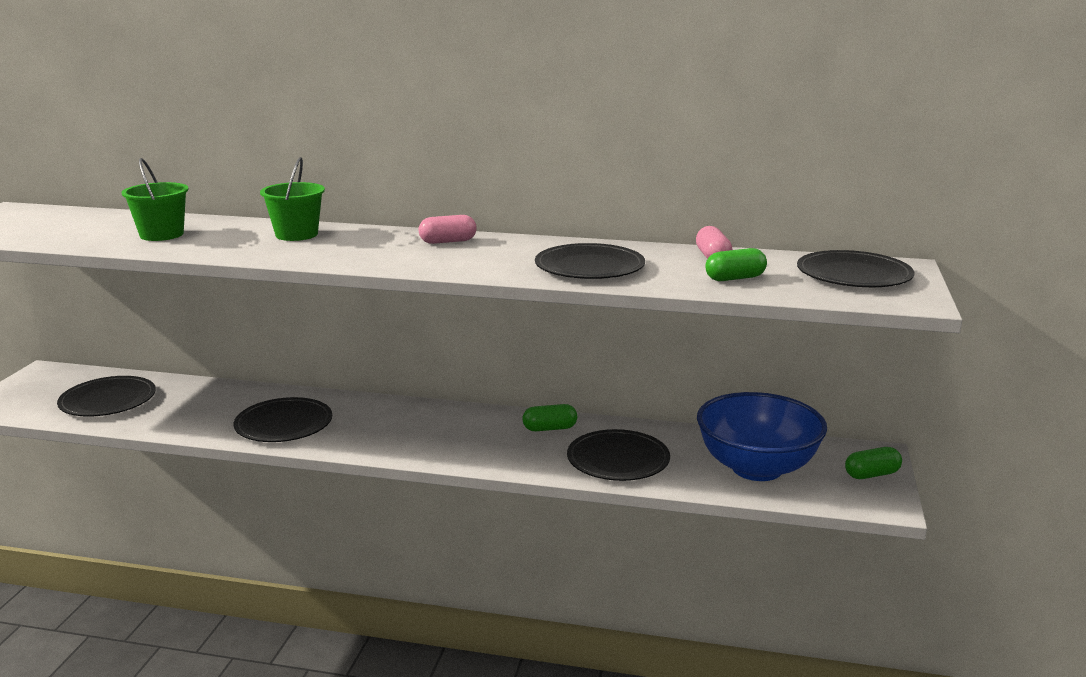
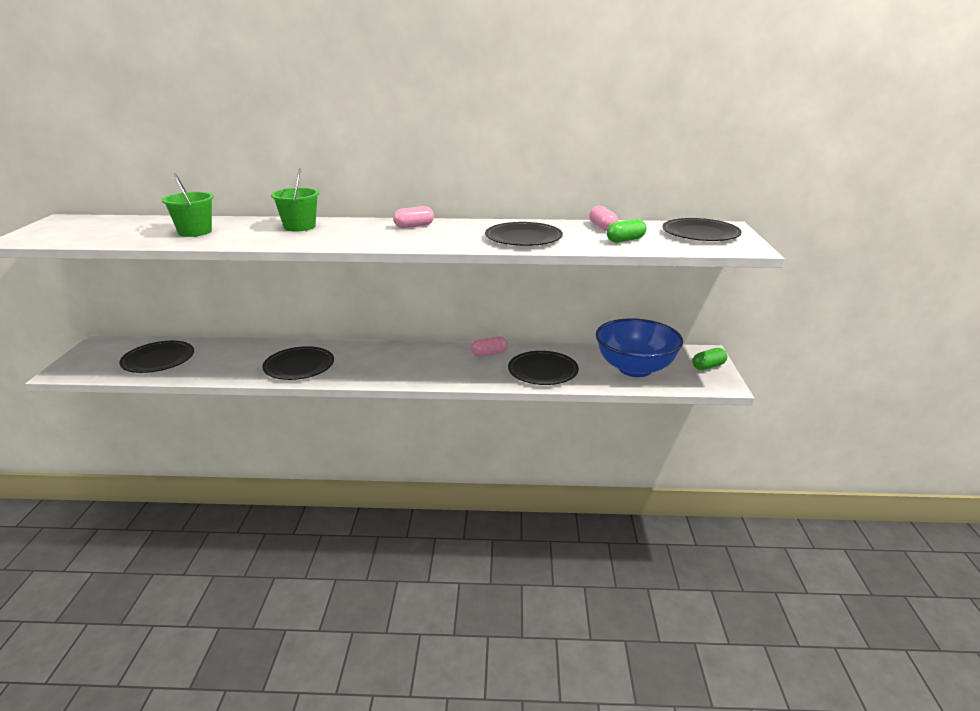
camera: 10 degrees left, 5 degrees up
green capsule [523,404,577,431] -> pink capsule [471,336,508,357]

